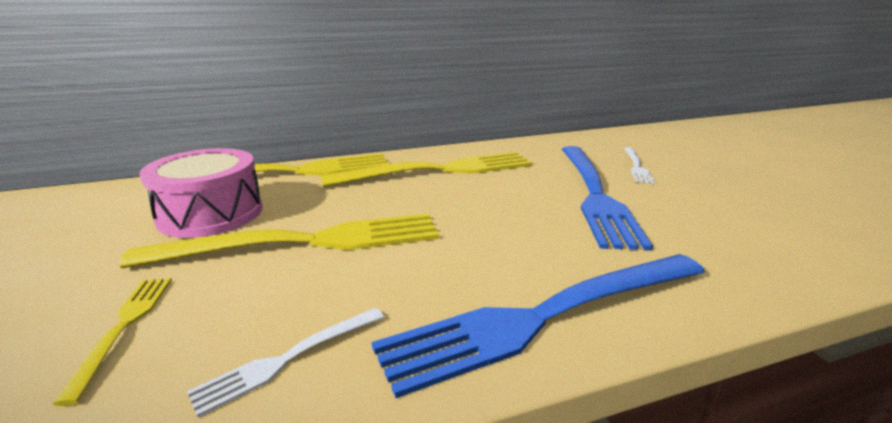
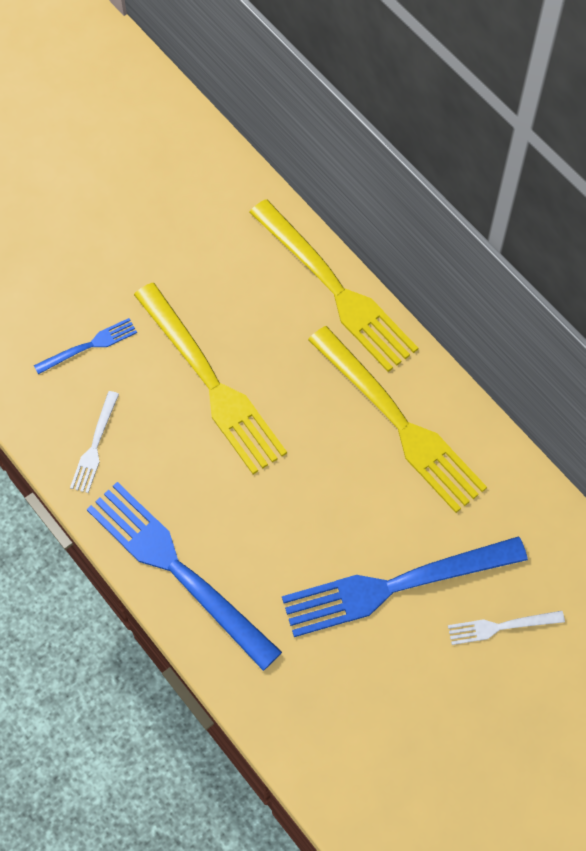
camera: 70 degrees right, 40 degrees up
yellow fork [53,278,172,406] -> blue fork [34,318,137,374]
pink drum [140,148,263,238] -> none
white fork [187,308,384,417] -> white fork turned 105 degrees counterclockwise [70,391,119,493]

